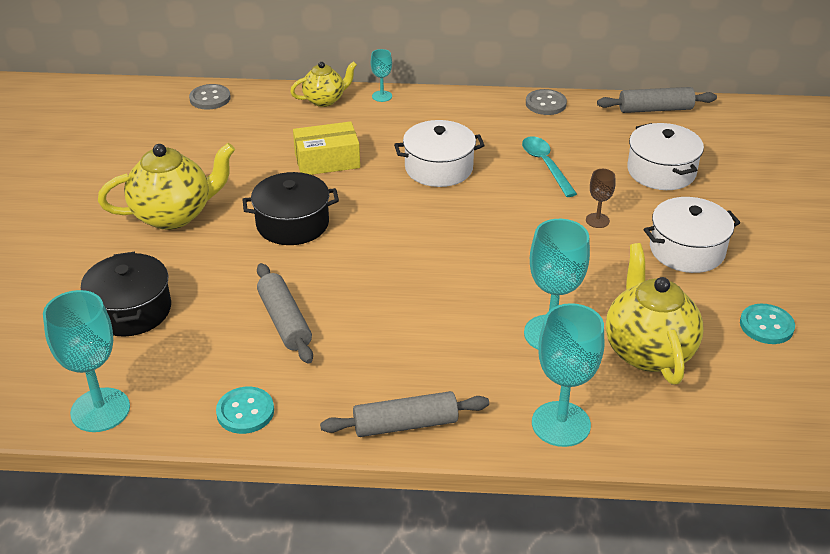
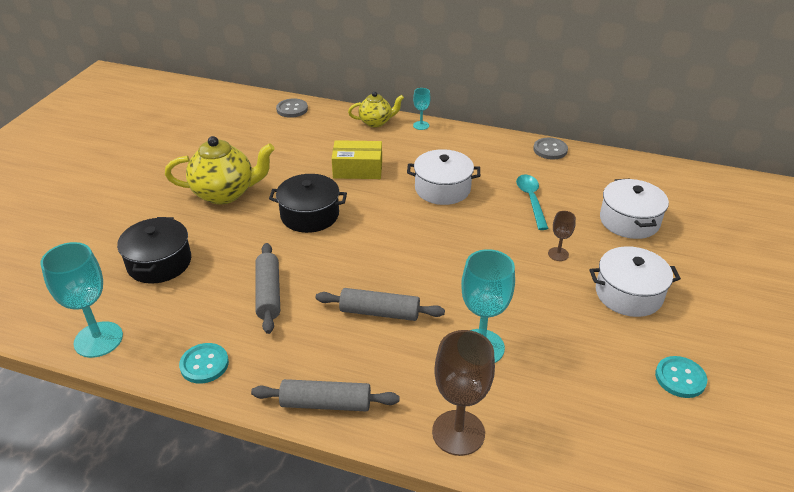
camera: 15 degrees right, 0 degrees up
turquoise goblet [532,303,604,447] -> brown goblet [432,330,495,456]
grey rolling pin [597,87,717,113] -> grey rolling pin moved to [316,288,445,321]
yellow teapot [606,243,703,384] -> none

